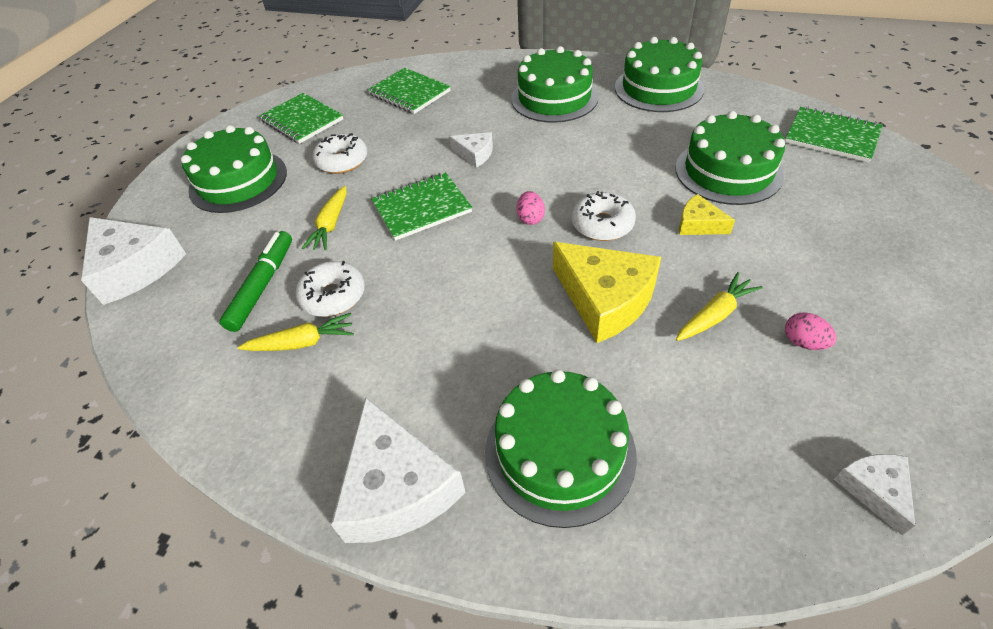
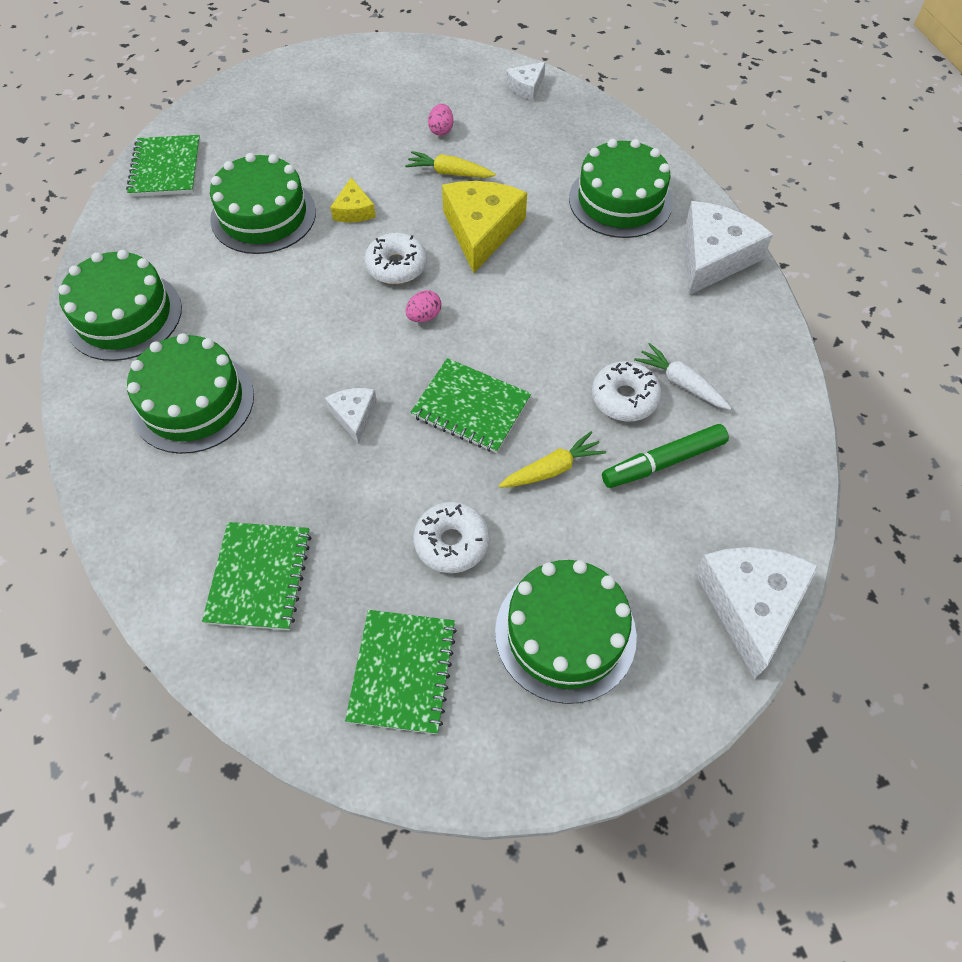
camera: 130 degrees left, 10 degrees up
yellow carrot [238,313,354,351] -> white carrot [634,343,731,410]

